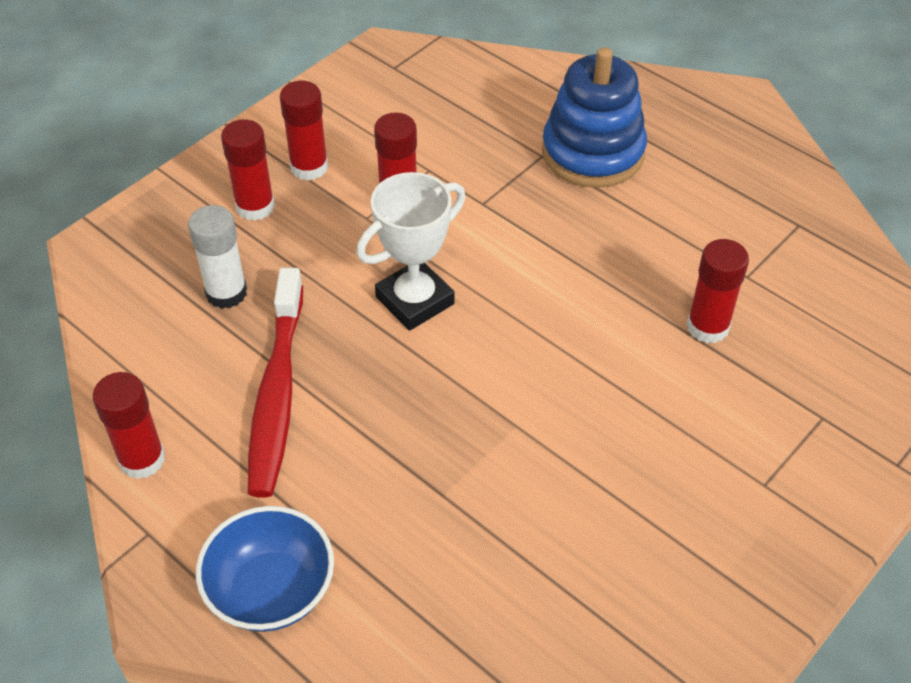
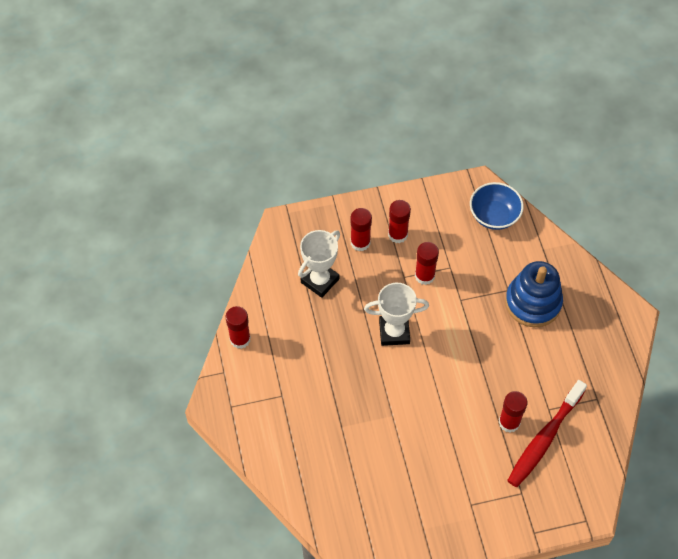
camera: 35 degrees right, 10 degrees up
white glue stick [188,205,247,309] -> white trophy [298,230,340,298]
blue bowl [196,506,334,632] -> blue bowl moved to [470,182,524,230]
red toothbrush [248,268,303,498] -> red toothbrush moved to [507,380,587,487]

